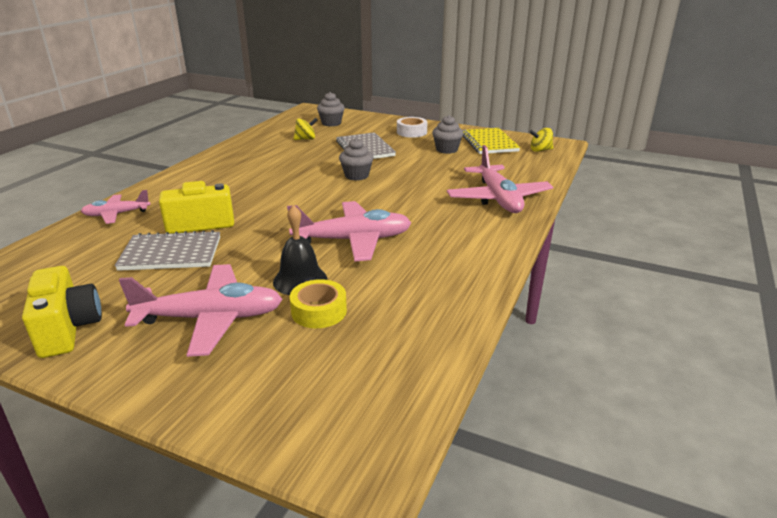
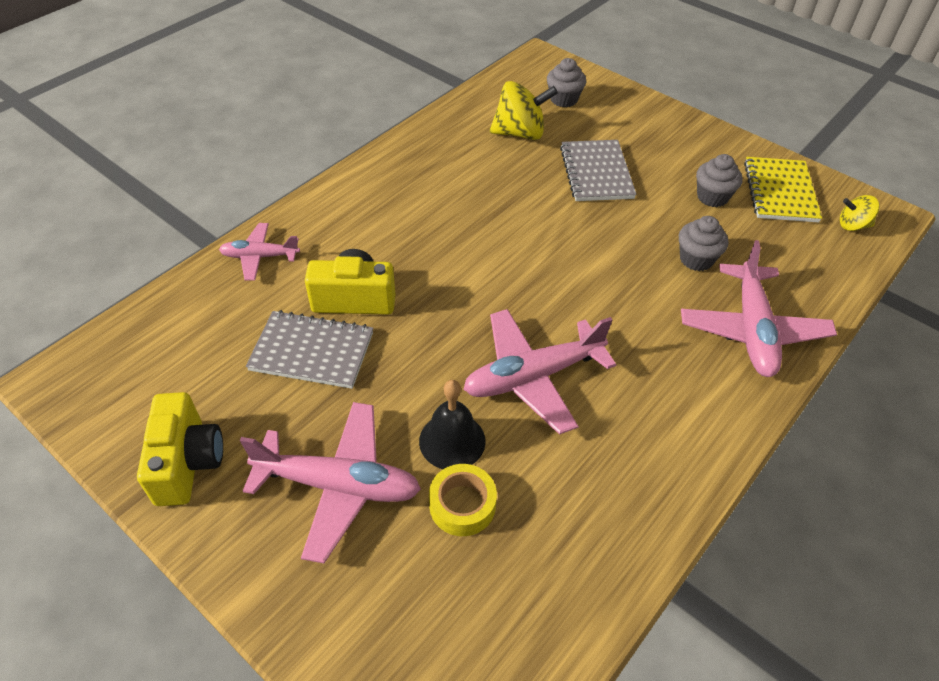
camera: 15 degrees right, 20 degrees up
pink plane [287,201,411,262] -> pink plane turned 150 degrees clockwise [464,309,617,435]
yellow spinning top [293,118,318,140] -> yellow spinning top [490,81,558,140], size x1.77
grey cupcake [339,138,374,181] -> grey cupcake moved to [679,216,728,271]
white tape [397,117,427,138] -> none

